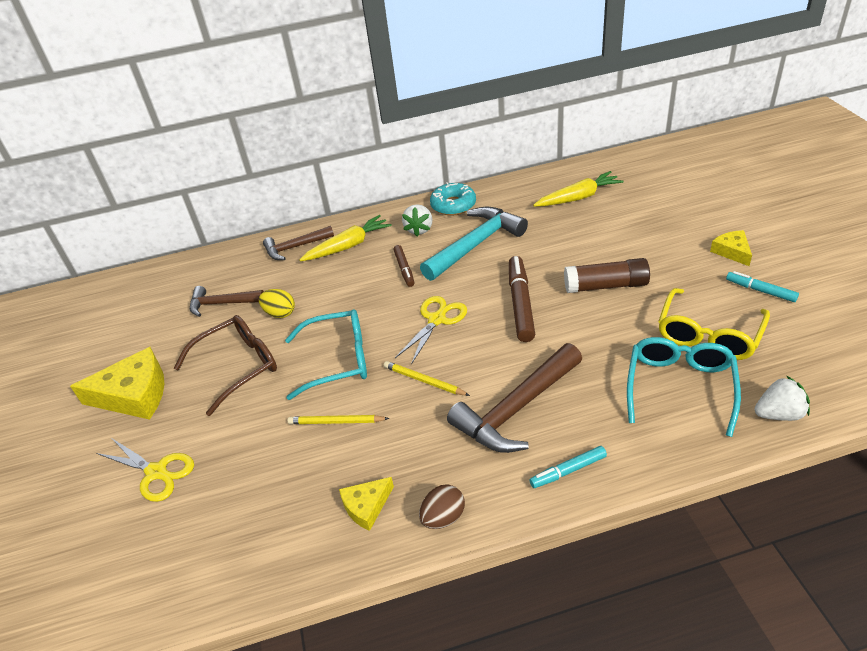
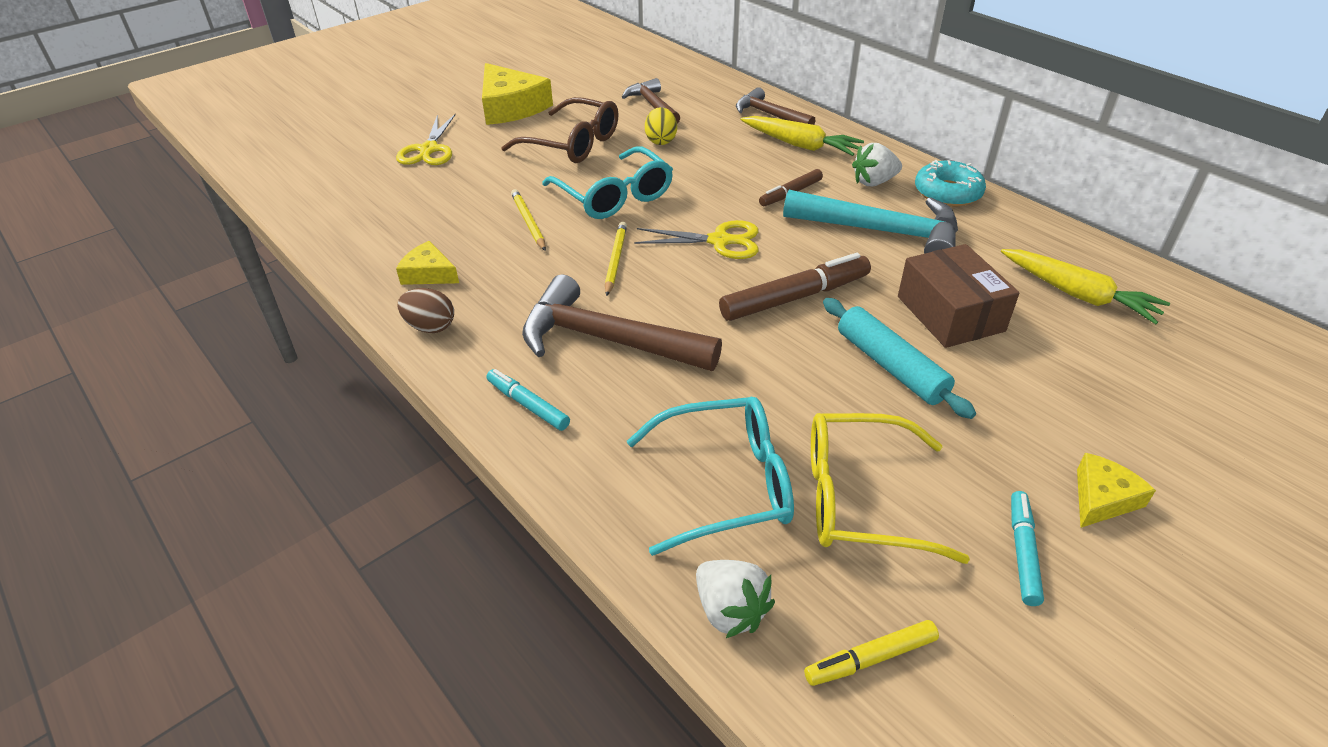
camera: 60 degrees right, 0 degrees up
brown glue stick [564,258,650,293] -> turquoise rolling pin [823,298,976,419]
none -> yellow marker [804,620,939,686]
none -> brown box [898,244,1020,348]

